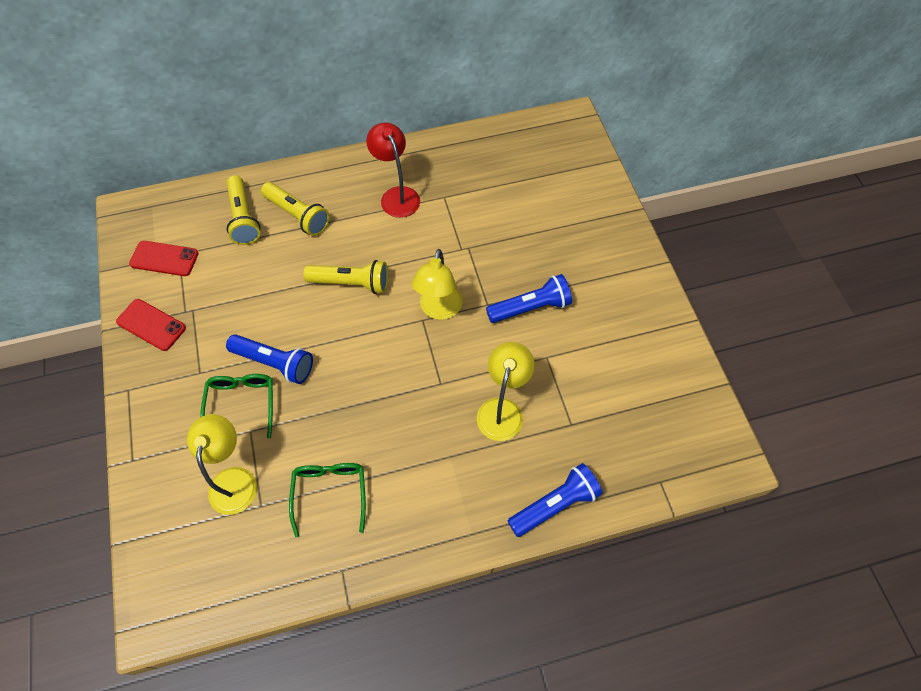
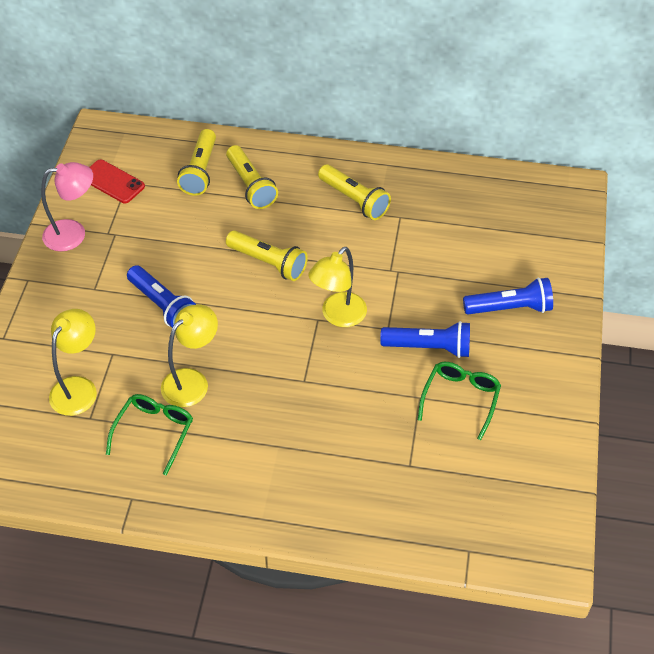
camera: 25 degrees right, 10 degrees down
red phone [116,299,186,351] -> pink lamp [41,162,93,251]
green glasses [200,374,273,438] -> green glasses moved to [418,362,501,440]
red lamp [366,123,420,218] -> yellow flashlight [318,164,391,220]
yellow lamp [477,342,535,441] -> yellow lamp moved to [161,305,218,407]
blue flashlight [508,463,603,537] -> blue flashlight moved to [463,277,553,314]

